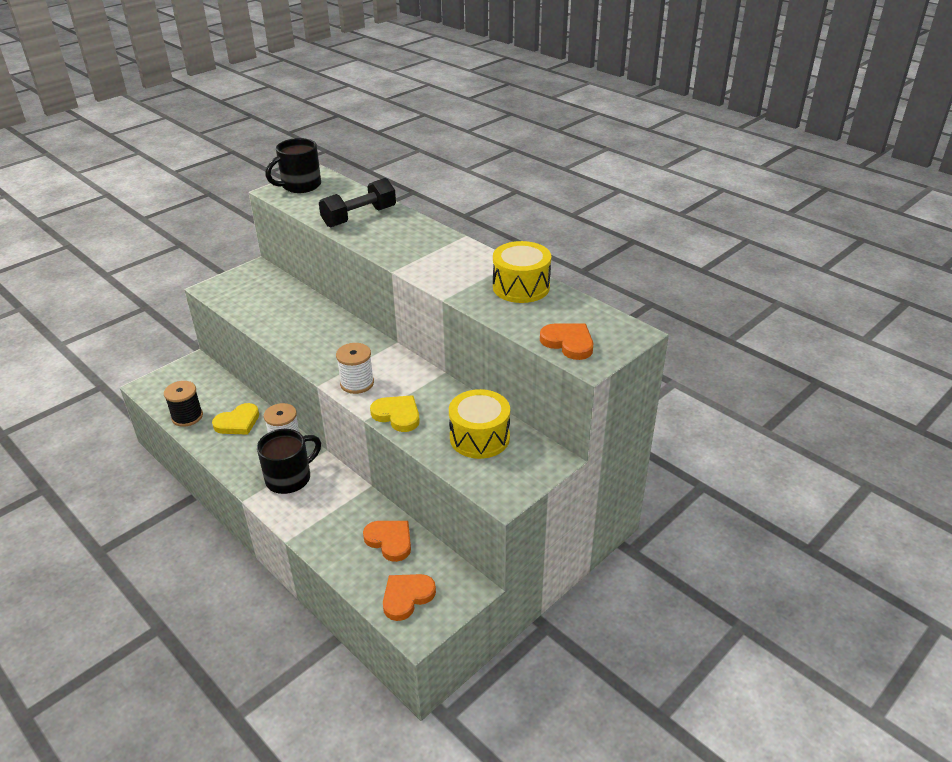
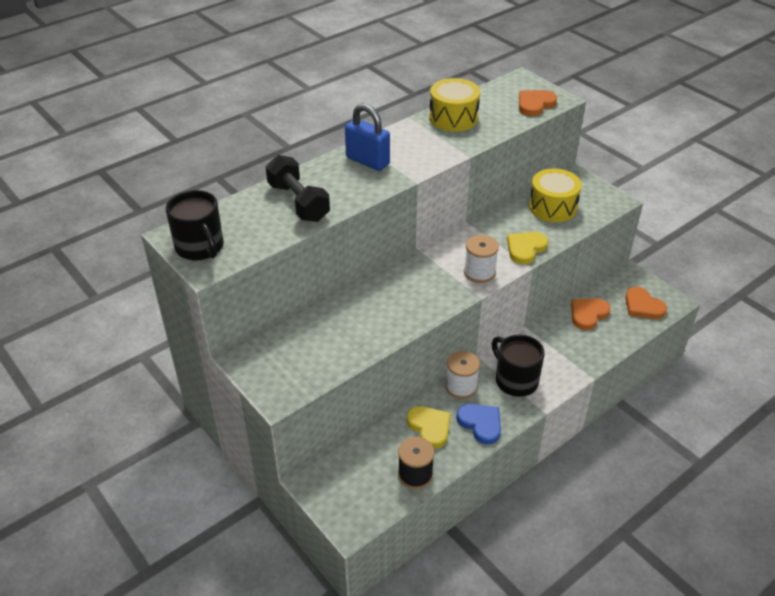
camera: 85 degrees left, 5 degrees up
none -> blue padlock [345,104,390,171]
none -> blue heart [457,404,501,445]

